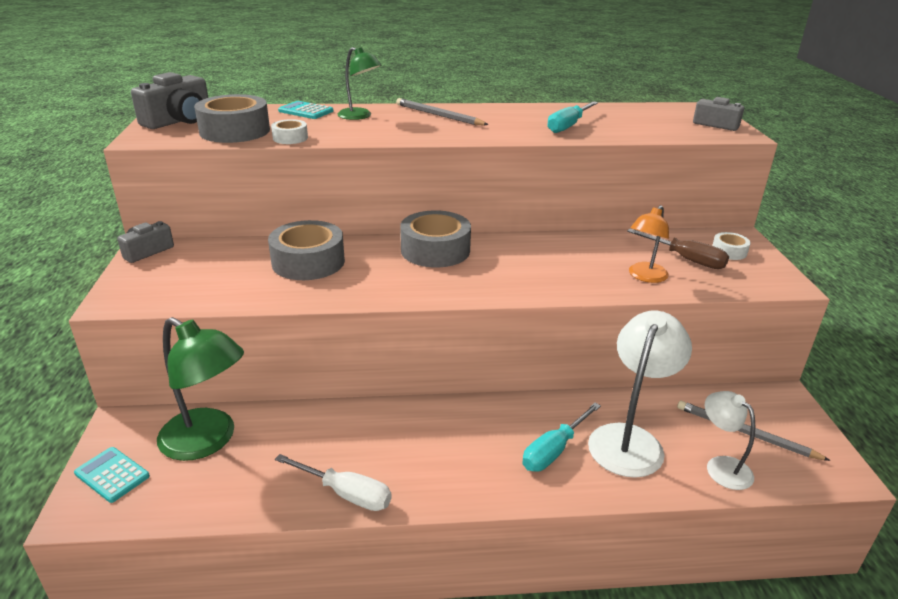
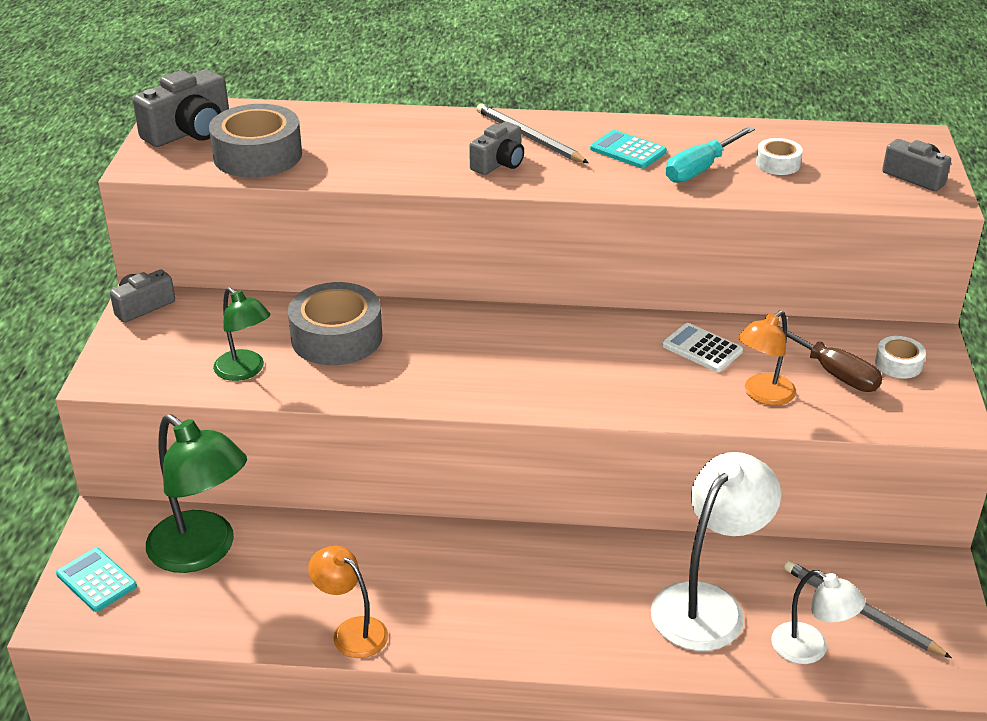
camera: 10 degrees right, 5 degrees up
white tape [271,119,308,144] -> white tape moved to [756,138,803,175]
white screwdriver [275,454,392,511] -> orange lamp [308,546,388,658]
turquoise calculator [278,101,333,119] -> turquoise calculator moved to [590,130,667,169]
green lamp [337,47,381,120] -> green lamp moved to [213,287,270,381]
grey tape [400,210,471,268] -> none
turquoise screwdriver [522,403,601,472] -> none
white lamp [705,391,755,490] -> white lamp turned 150 degrees clockwise [771,570,865,664]
none -> grey camera [469,122,524,175]
none -> white calculator [662,323,743,372]

